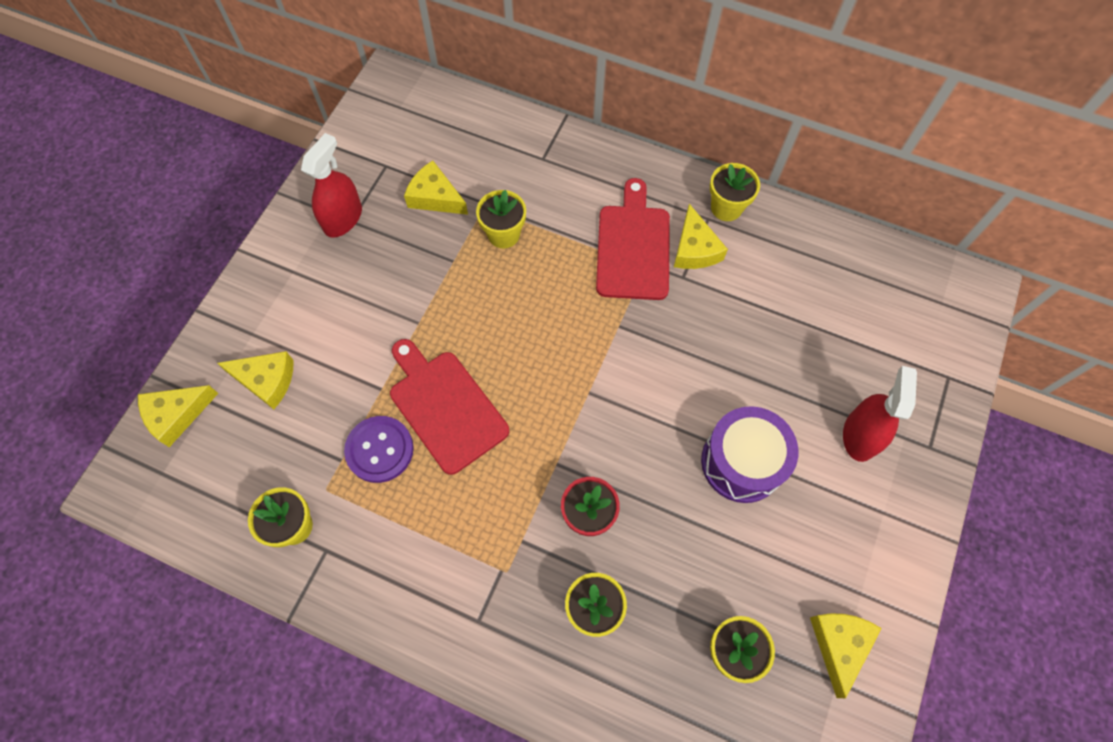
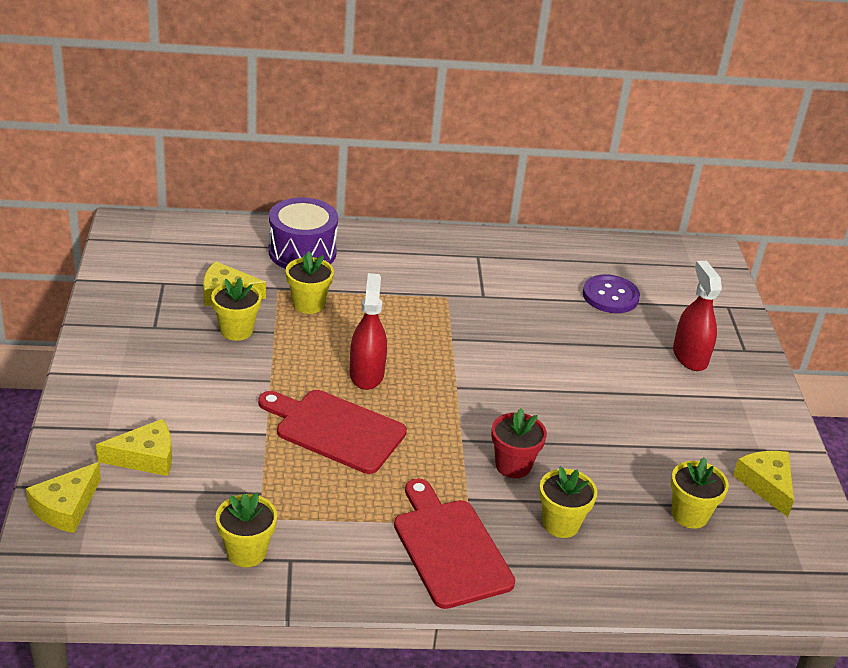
camera: 30 degrees left, 30 degrees down
red spray bottle [301,133,362,237] -> red spray bottle moved to [350,273,387,390]
purple button [344,416,414,483] -> purple button moved to [583,274,640,313]
red cutting board [596,178,670,300] -> red cutting board moved to [394,478,515,609]
yellow cheese [674,204,728,269] -> none
purple drum [701,406,798,503] -> purple drum moved to [269,197,338,269]
yellow flower pot [710,163,760,221] -> yellow flower pot moved to [211,278,262,341]

